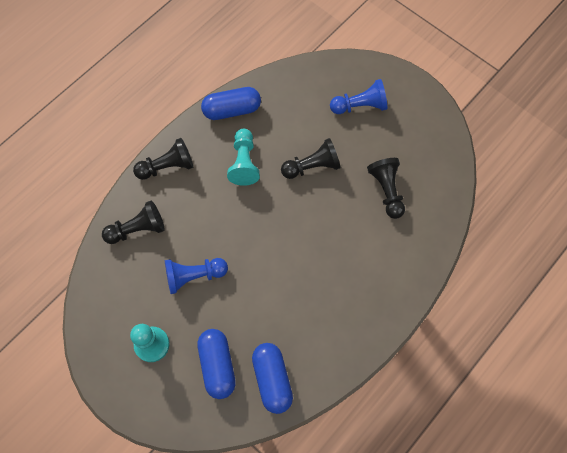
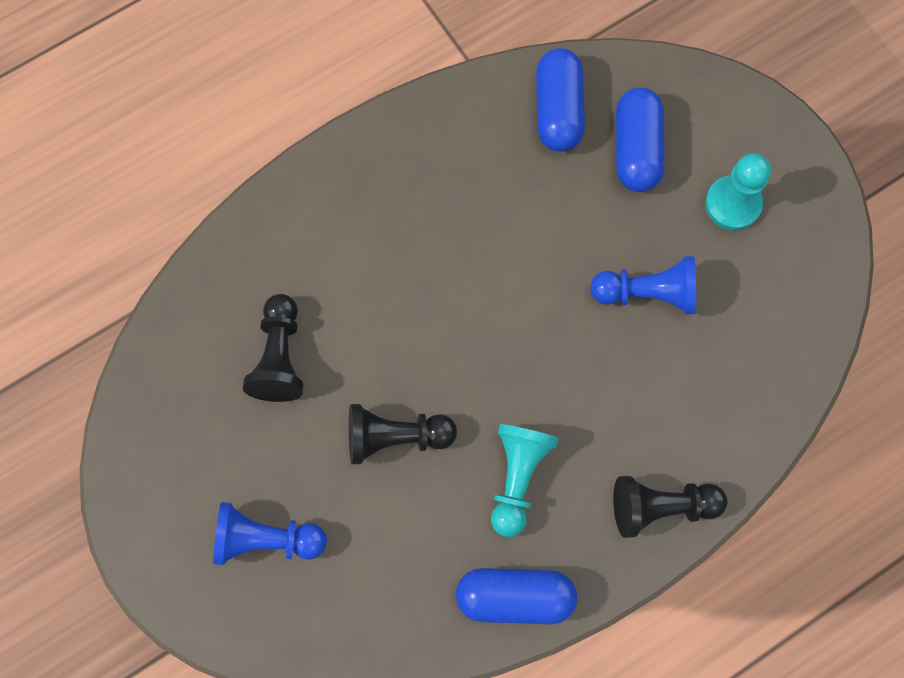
camera: 165 degrees left, 5 degrees up
black pawn [102,201,164,244] -> none

